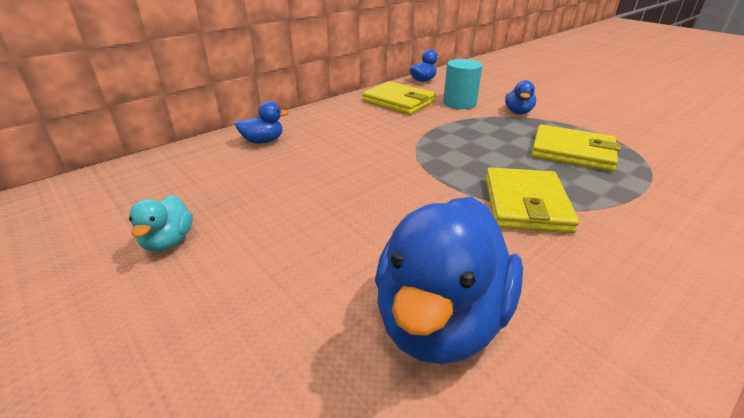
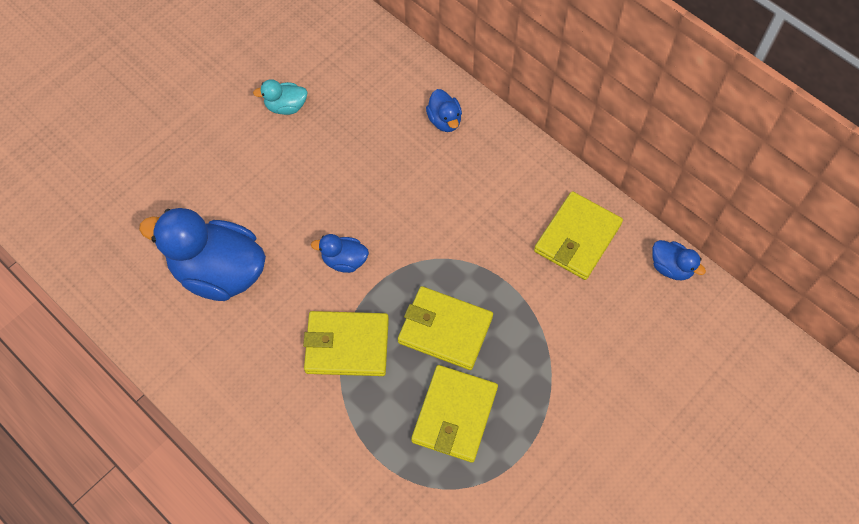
camera: 85 degrees right, 30 degrees up
turquoise cylinder [443,59,483,109] -> none
blue duck [505,80,536,114] -> blue duck moved to [311,234,369,273]
none -> yellow wallet [398,286,493,370]

